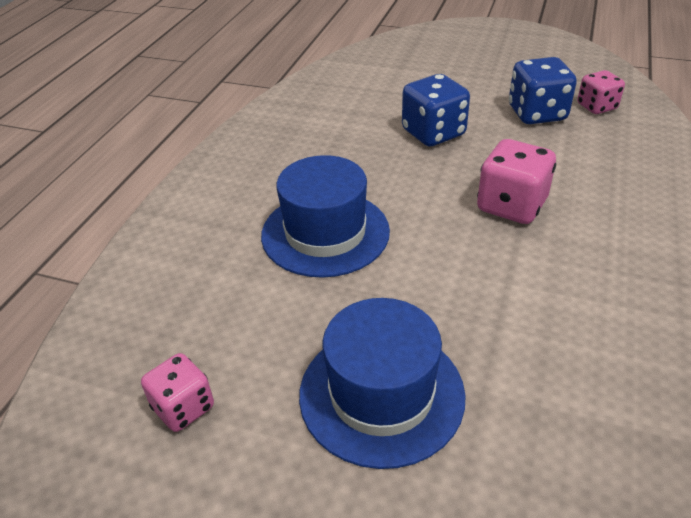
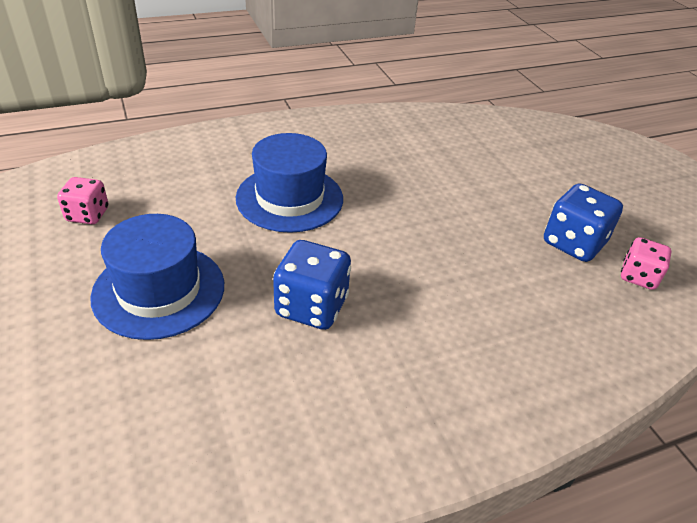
camera: 45 degrees right, 0 degrees up
blue dice [402,74,470,146] -> blue dice moved to [273,240,351,330]
pink dice [477,139,556,224] -> none

